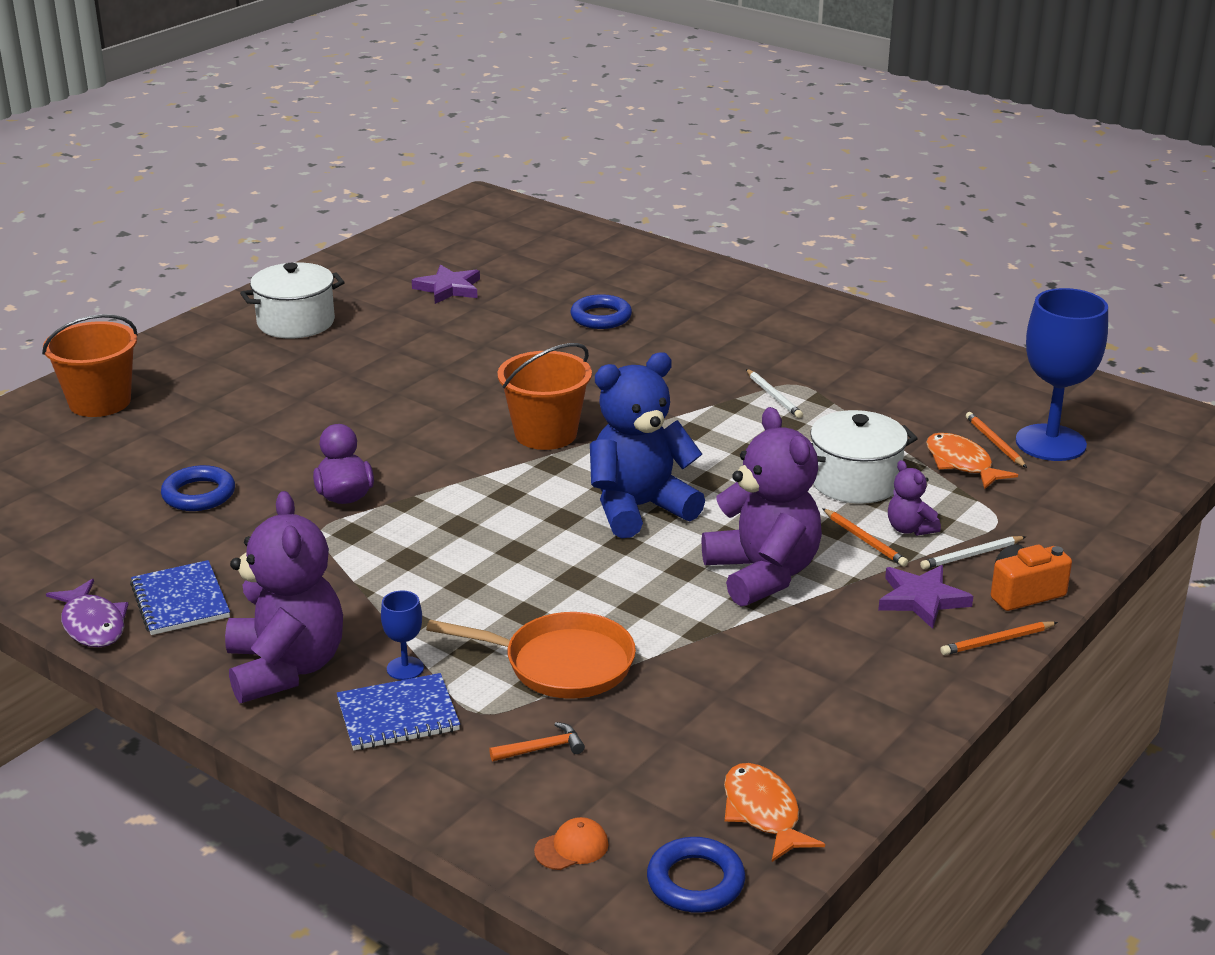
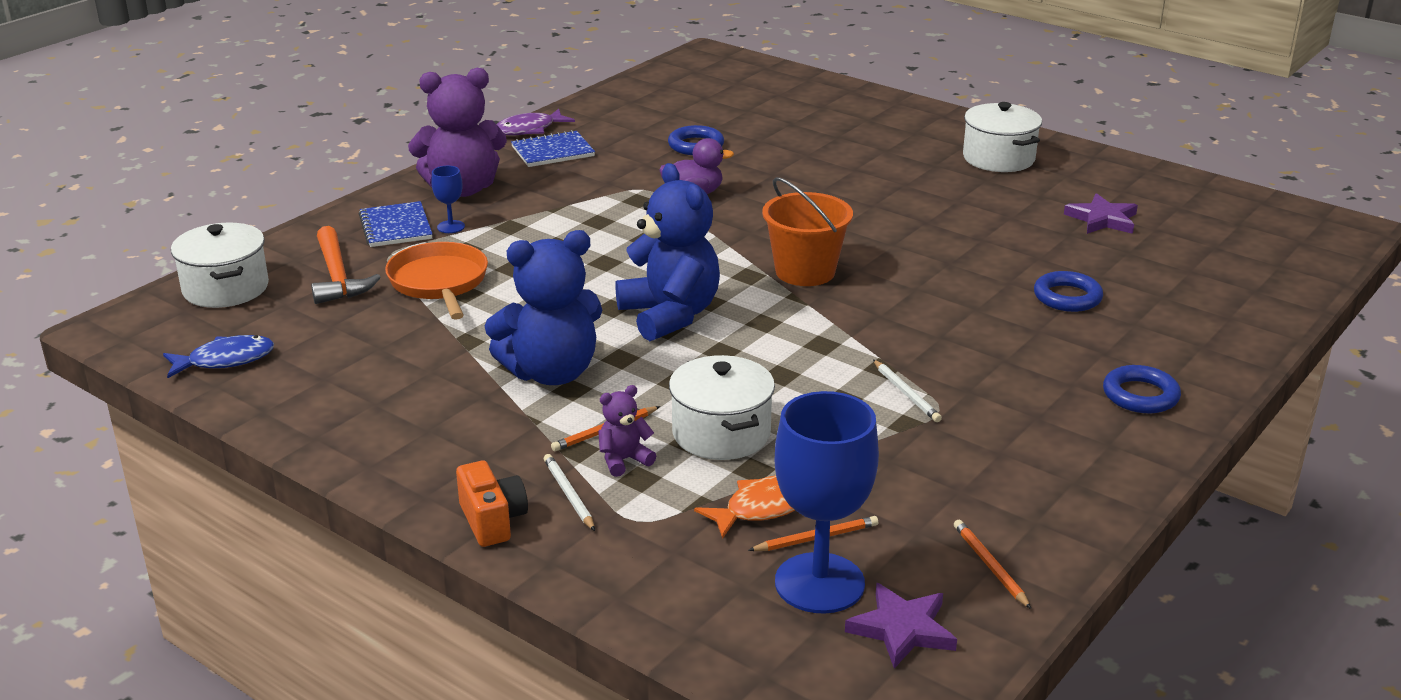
camera: 90 degrees right, 0 degrees up
orange bucket [42,314,138,417] -> none
orange pan [426,612,636,699] -> orange pan turned 150 degrees clockwise [385,242,488,320]
orange hammer [489,722,585,761] -> orange hammer [311,226,381,304], size x1.97
orange cap [534,817,609,870] -> white pot [171,222,269,308]
blue ring [647,837,745,913] -> blue ring moved to [1103,365,1181,413]
purple teddy bear [702,407,822,606] -> blue teddy bear [485,230,603,385]
orange fish [724,763,825,862] -> blue fish [163,335,274,378]
white pencil [746,369,803,418] -> white pencil turned 90 degrees counterclockwise [873,360,942,422]
purple star [878,565,973,629] -> purple star moved to [845,583,957,669]
orange pencil [940,622,1058,655] -> orange pencil moved to [954,520,1031,609]

